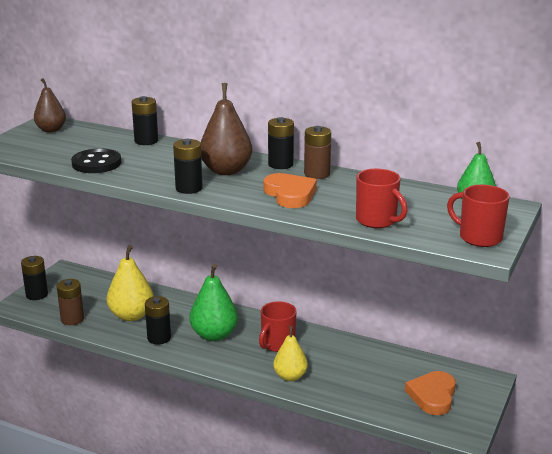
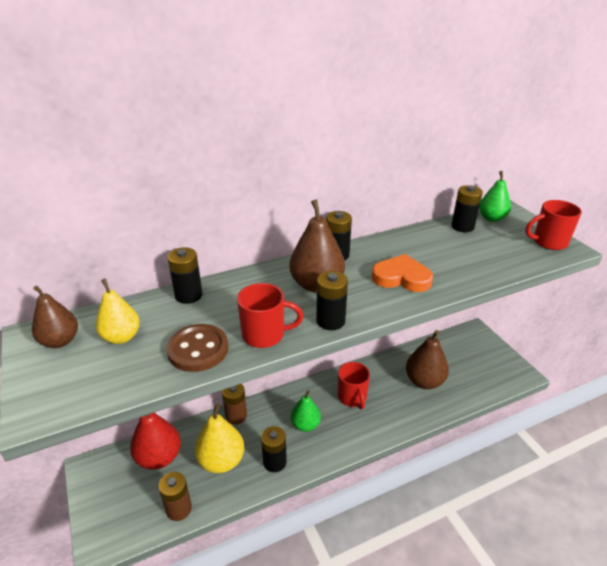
camera: 50 degrees left, 10 degrees up
black battery [21,256,48,300] -> black battery moved to [451,185,483,232]
black button [71,148,121,173] -> brown button [166,324,228,372]
green pear [190,264,238,341] -> green pear [291,390,321,432], size x0.66
yellow pear [273,326,308,381] -> yellow pear moved to [96,279,140,344]
brown battery [304,126,331,179] -> brown battery moved to [222,384,247,424]
red mug [356,169,408,228] -> red mug moved to [237,283,304,348]
orange heart [405,371,456,415] -> none
none -> red pear [130,412,181,470]
none -> brown pear [406,330,449,389]

